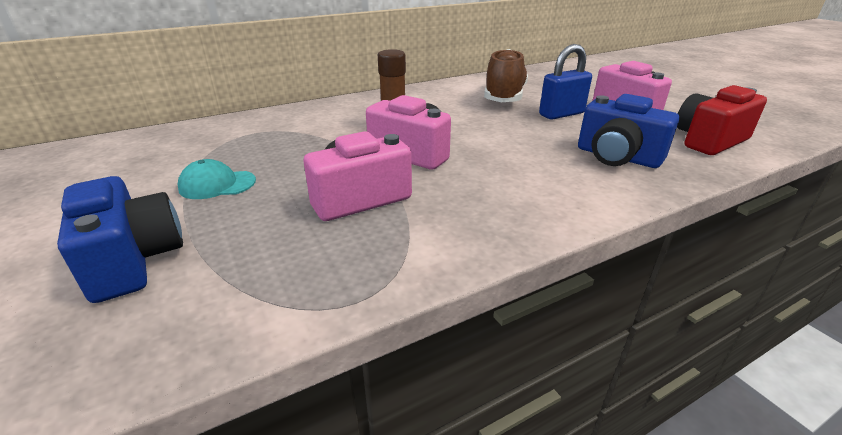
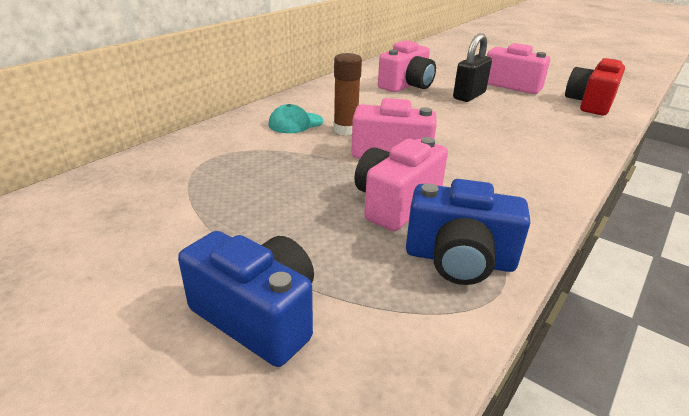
camera: 25 degrees left, 0 degrees up
turquoise cap [178,159,256,199] -> turquoise cap moved to [269,104,323,133]
brown shoe [484,49,528,102] -> pink camera [378,40,436,92]
blue padlock [539,44,592,120] -> black padlock [453,33,492,102]
blue camera [578,94,679,168] -> blue camera moved to [406,179,530,285]

